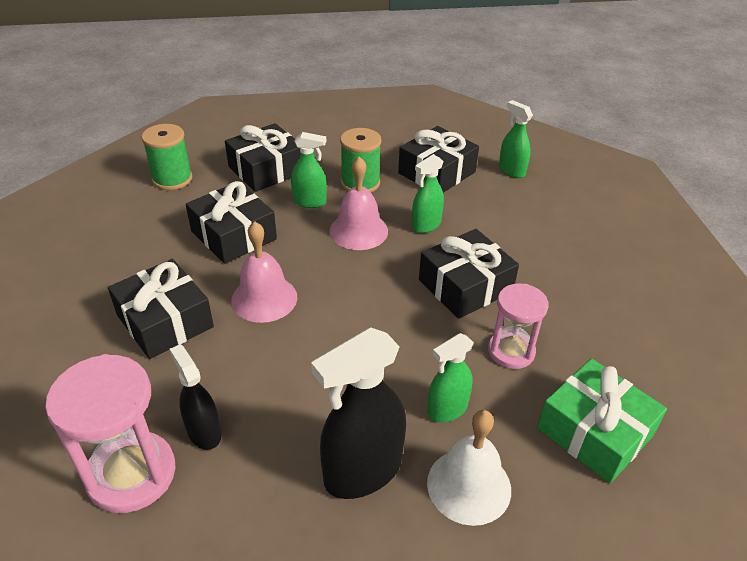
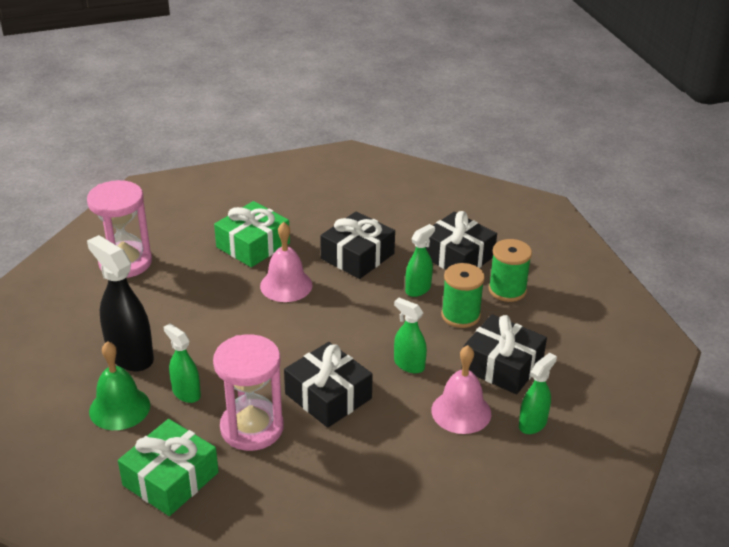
camera: 80 degrees right, 5 degrees down
black gift [108,259,214,359] -> green gift [214,201,290,267]
green spool [142,124,192,190] -> green spool moved to [489,239,532,302]
black spray bottle [170,344,222,450] -> none
green spray bottle [291,132,327,208] -> green spray bottle turned 135 degrees counterclockwise [405,224,435,297]
pink bell [329,156,388,250] -> pink bell moved to [431,345,491,434]
white bell [427,410,511,526] -> green bell [89,341,150,430]
pink hourglass [488,283,549,369] -> pink hourglass [213,334,284,451], size x1.56

